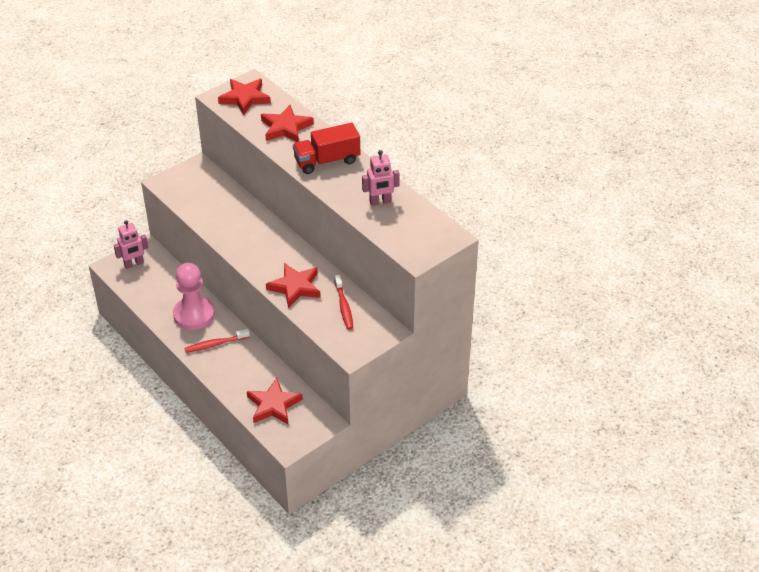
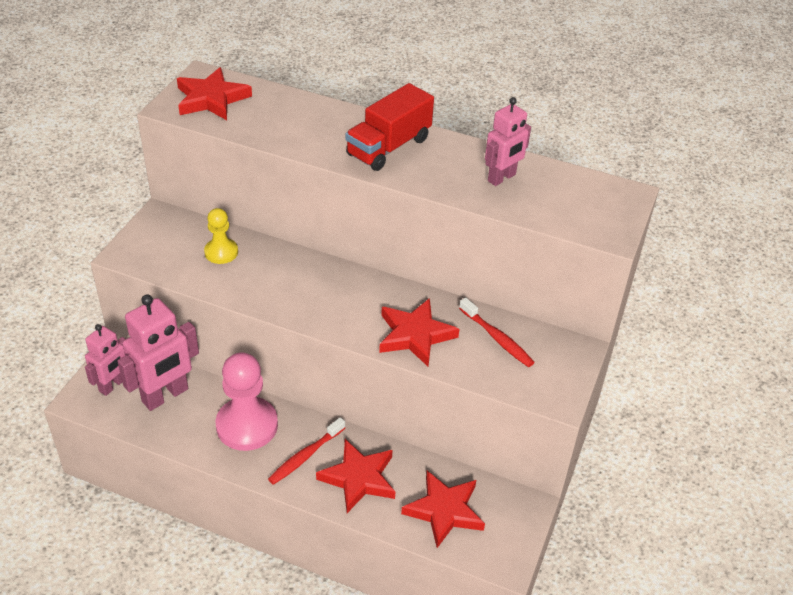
camera: 30 degrees left, 0 degrees up
red star [261,105,314,142] -> red star moved to [316,439,395,513]
none -> pink robot [118,295,199,411]
none -> yellow pawn [204,208,238,264]

